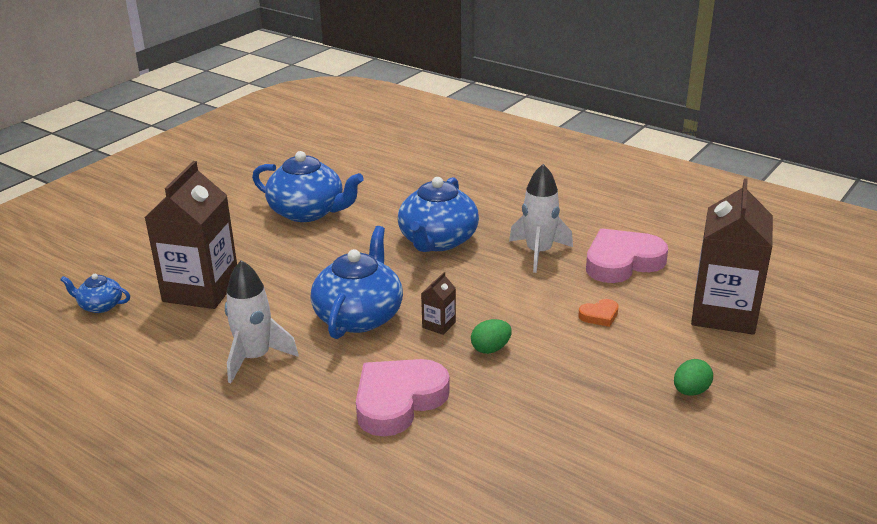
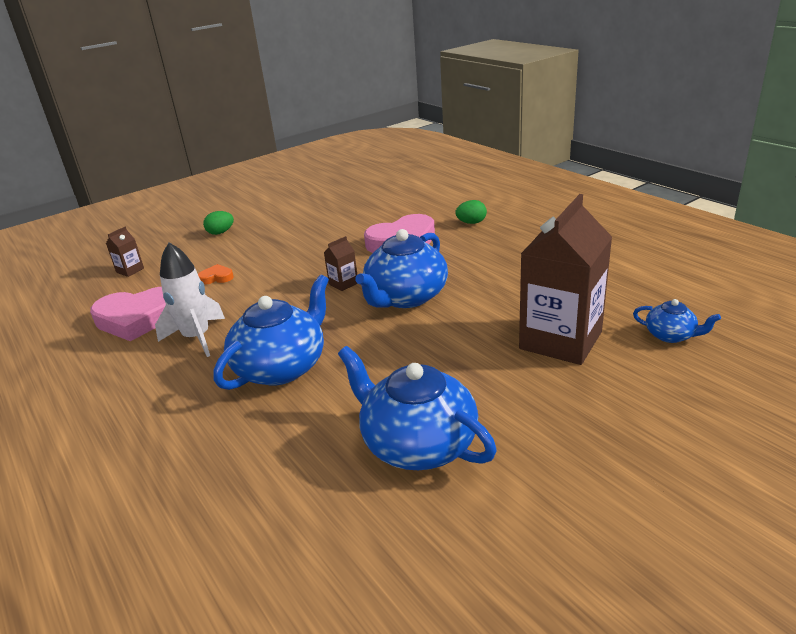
camera: 160 degrees left, 0 degrees up
white rocket [225,260,299,383] -> none
green egg [471,319,512,354] -> green egg moved to [455,200,487,224]
brown carton [691,178,773,335] -> brown carton [106,227,144,277], size x0.41

